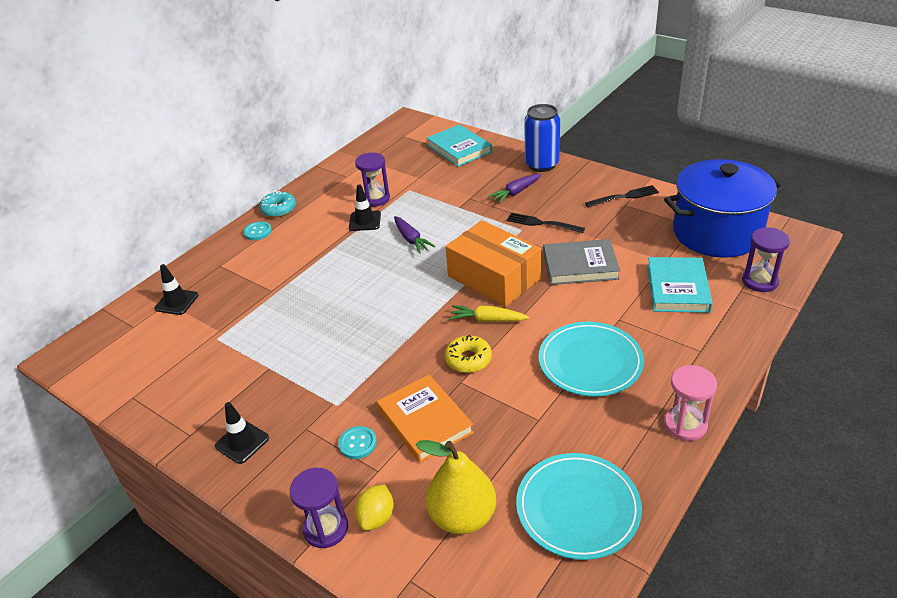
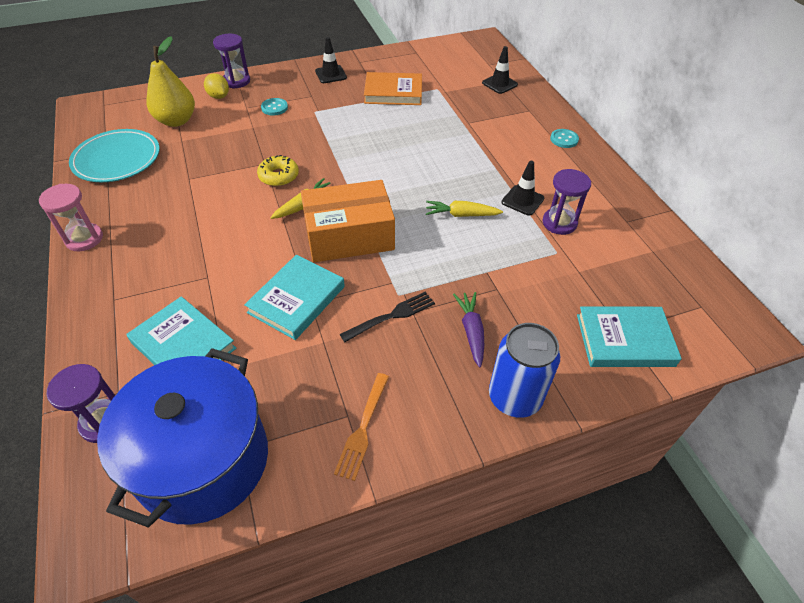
camera: 120 degrees right, 10 degrees up
turquoise donut [259,191,296,217] -> none
orange book [377,374,474,463] -> orange book moved to [364,72,422,105]
purple carrot [394,216,435,254] -> yellow carrot [426,201,503,217]
turquoise plate [539,322,644,397] -> none
grey book [543,239,620,285] -> turquoise book [244,255,345,340]
black fork [585,185,659,207] -> orange fork [334,373,389,481]

